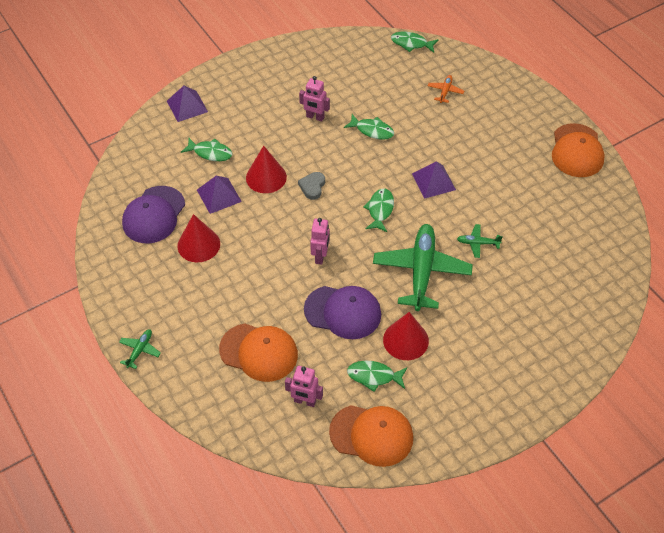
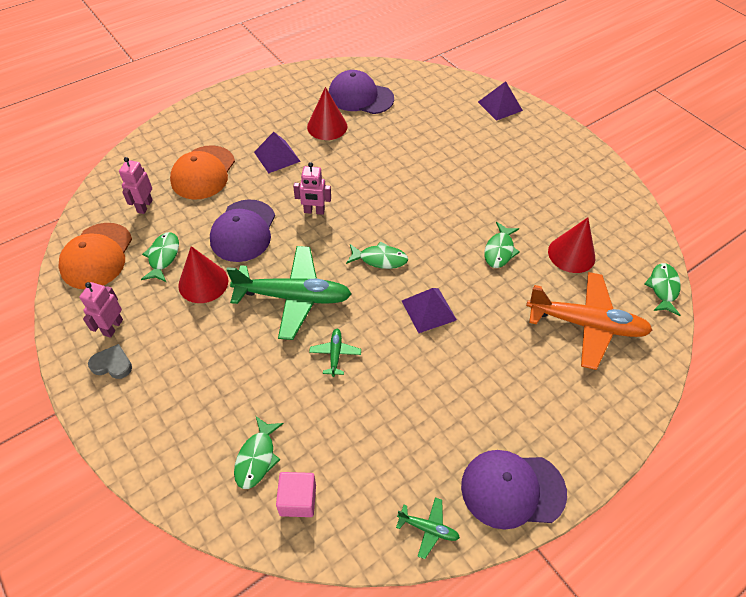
camera: 85 degrees right, 0 degrees up
green plane [119,329,161,369] -> green plane moved to [396,497,460,559]
green fish [181,138,233,161] -> green fish moved to [234,416,284,489]
purple pyramid [197,176,242,214] -> purple pyramid moved to [254,132,301,174]
red cone [246,146,287,193] -> red cone moved to [548,217,595,273]
grey heart [298,172,325,200] -> grey heart moved to [88,344,132,379]
pink robot [299,76,330,121] -> pink robot moved to [80,282,123,338]
orange plane [428,75,464,103] -> orange plane [526,272,653,370], size x2.32
orange cap [552,123,605,177] -> purple cap [461,450,567,530]
none -> pink cube [276,472,316,517]

